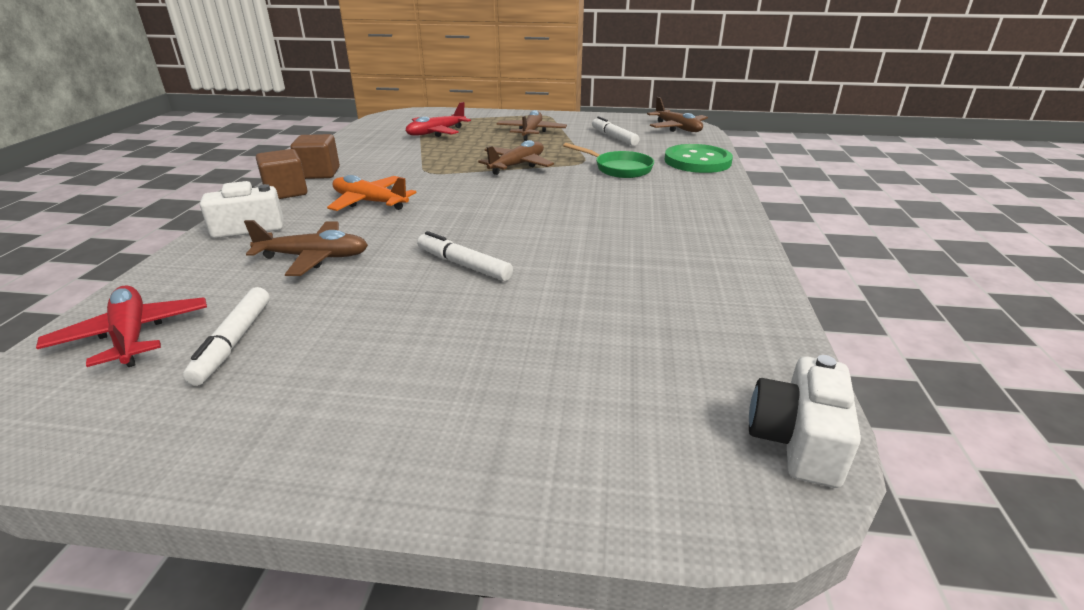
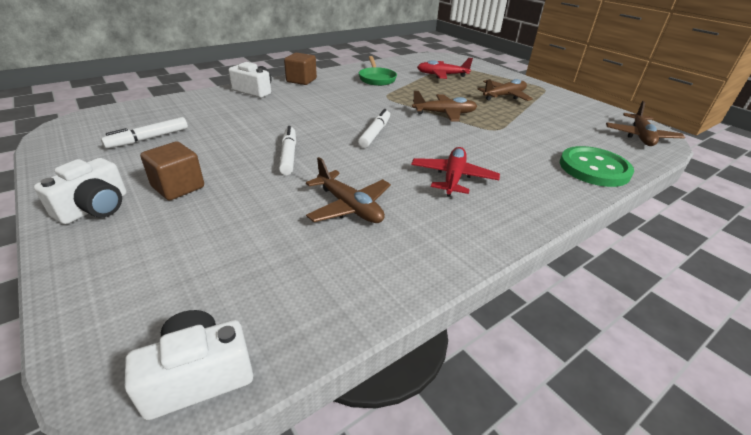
camera: 45 degrees right, 5 degrees up
red plane [36,285,207,367] -> red plane moved to [411,147,500,197]
brown plane [244,220,368,276] -> brown plane moved to [306,157,391,223]
brown cube [290,134,340,179] -> brown cube moved to [140,142,204,200]
orange plane [327,175,417,211] -> none
green pan [563,143,654,178] -> green pan moved to [359,56,397,86]
white marker [592,116,640,146] -> white marker moved to [358,109,390,148]
none -> white camera [34,158,127,224]

